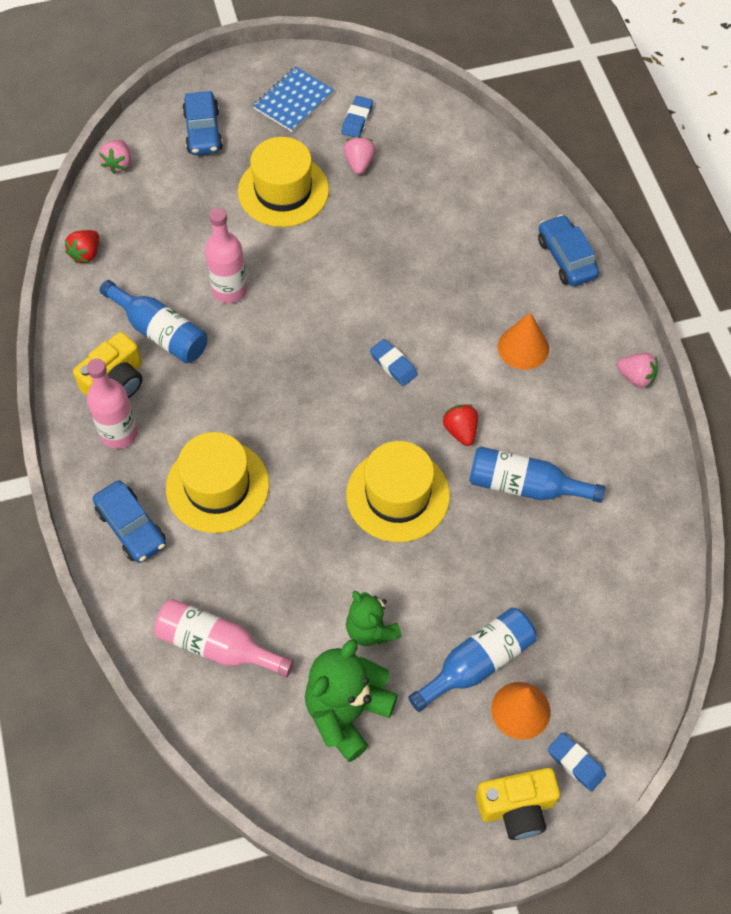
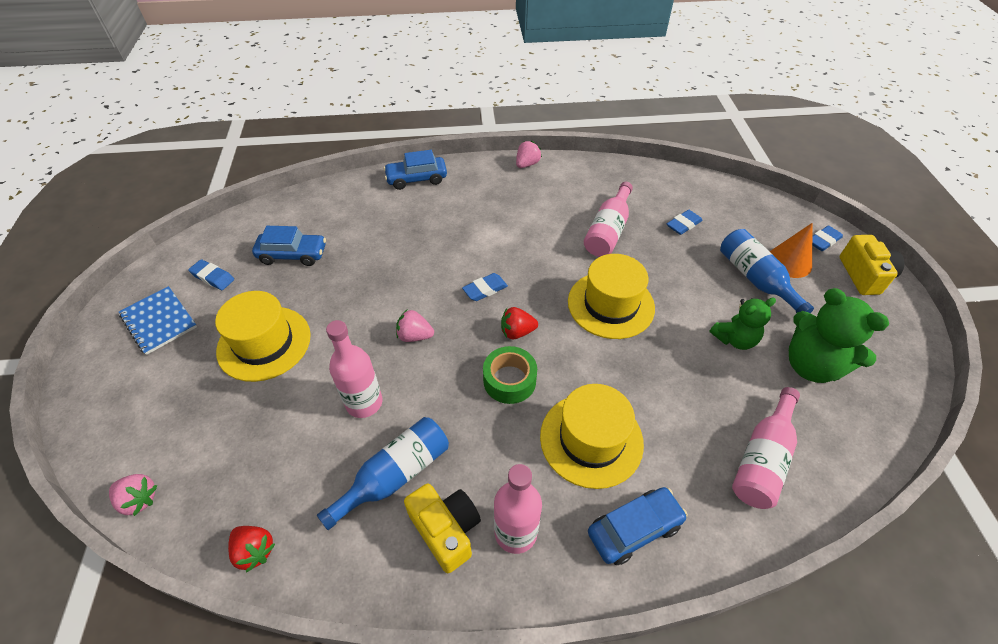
camera: 80 degrees left, 10 degrees down
blue car [182,91,223,155] -> blue car moved to [252,226,326,266]
pink strawberry [344,136,376,174] -> pink strawberry moved to [396,310,434,342]
red strawberry [443,404,478,446] -> red strawberry moved to [501,307,538,339]
blue bottle [469,446,605,503] -> pink bottle [584,182,633,257]
orange cone [498,312,549,370] -> none
none -> green tape [483,346,537,404]
none -> blue eraser [667,210,703,235]

